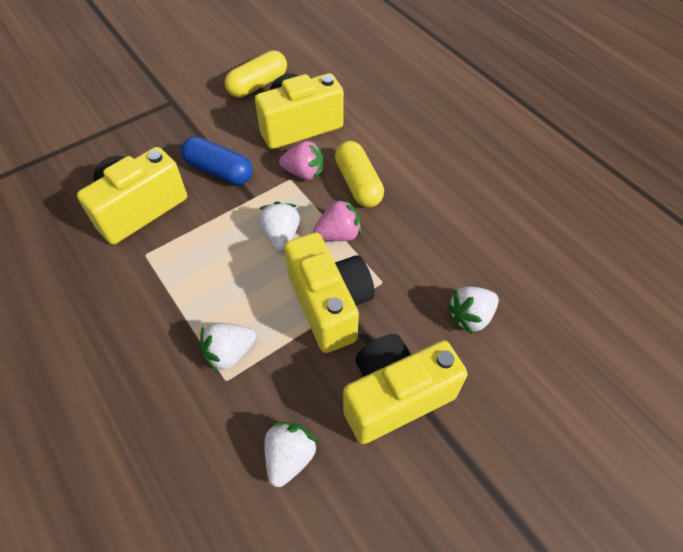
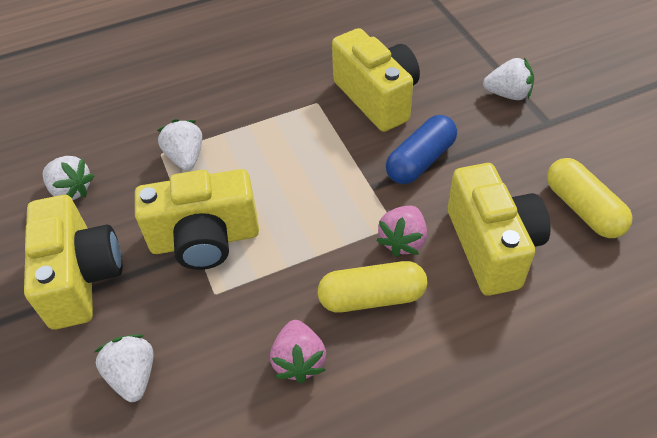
camera: 105 degrees right, 5 degrees down
white strawberry [258,202,300,251] -> white strawberry moved to [483,57,534,100]
pink strawberry [313,198,361,241] -> pink strawberry moved to [270,320,326,383]

